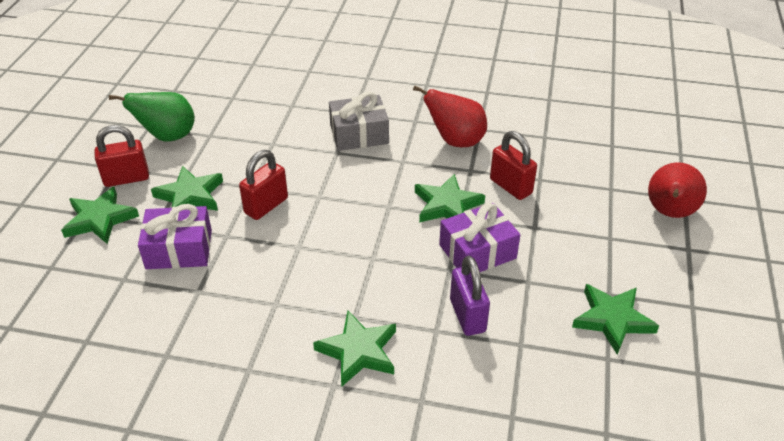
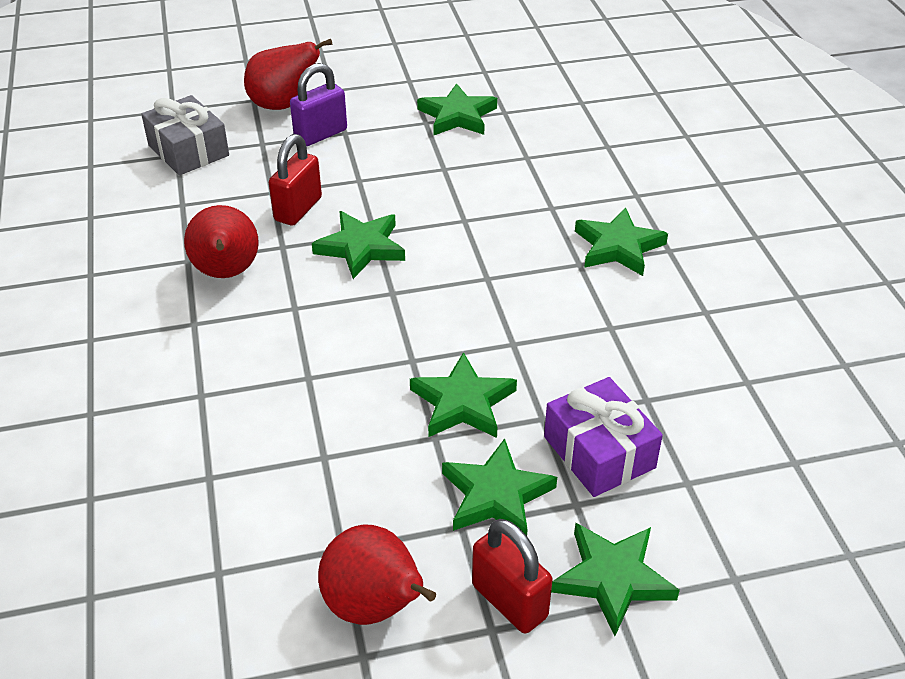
camera: 115 degrees left, 0 degrees up
green pear [109,92,195,141] -> red pear [318,524,436,625]
red padlock [239,150,288,220] -> green star [410,352,517,438]
grey gift [329,92,389,151] -> grey gift moved to [141,95,229,175]
purple gift [439,203,520,272] -> none
purple padlock [450,256,490,336] -> purple padlock moved to [290,63,347,146]

